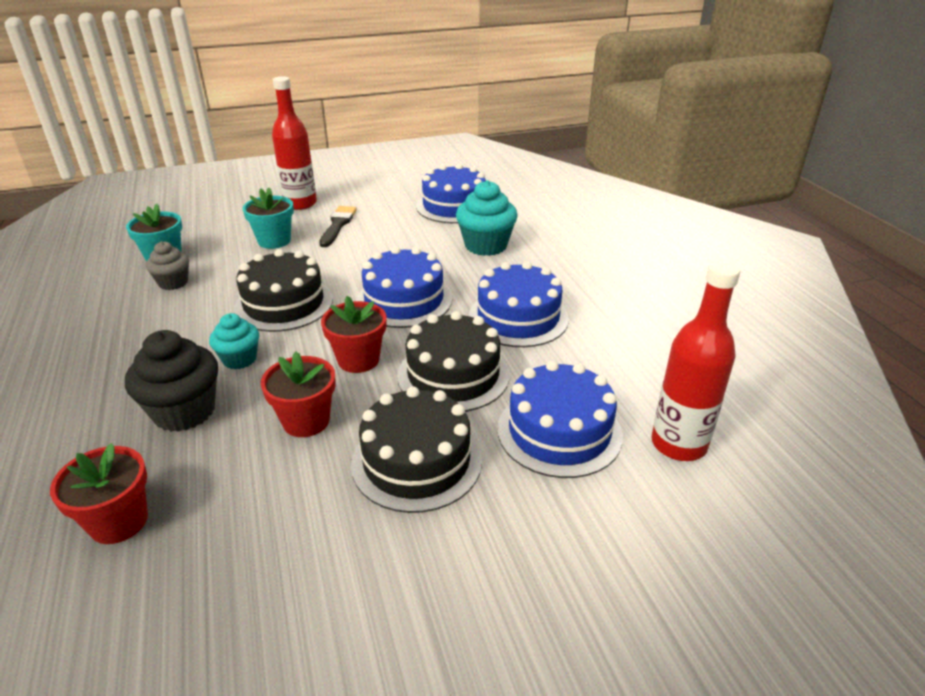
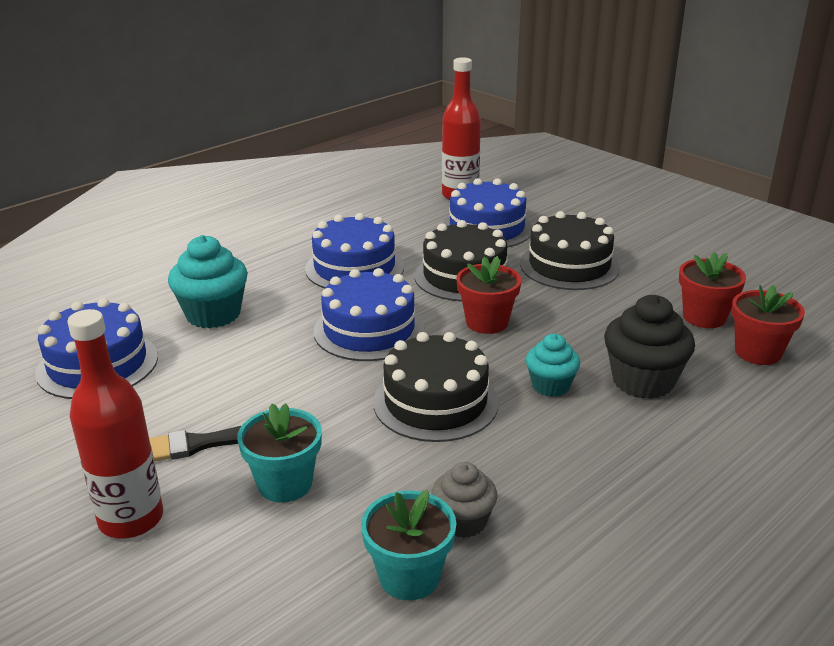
camera: 115 degrees left, 5 degrees down
red flower pot [261,352,336,437] -> red flower pot moved to [679,252,746,328]

